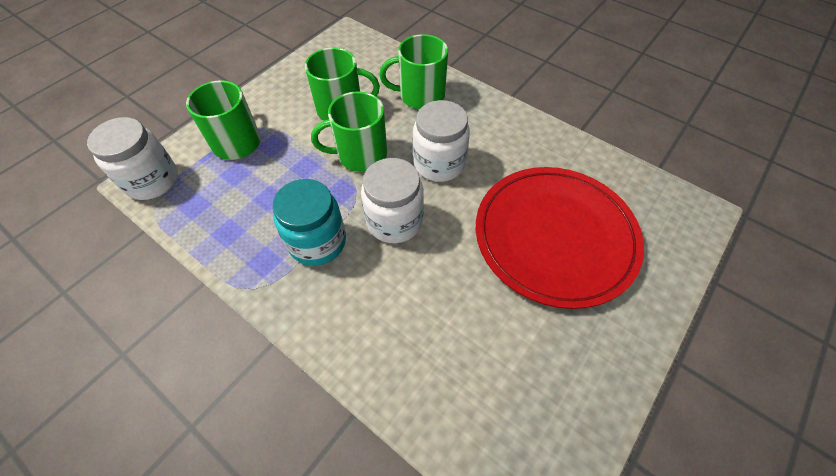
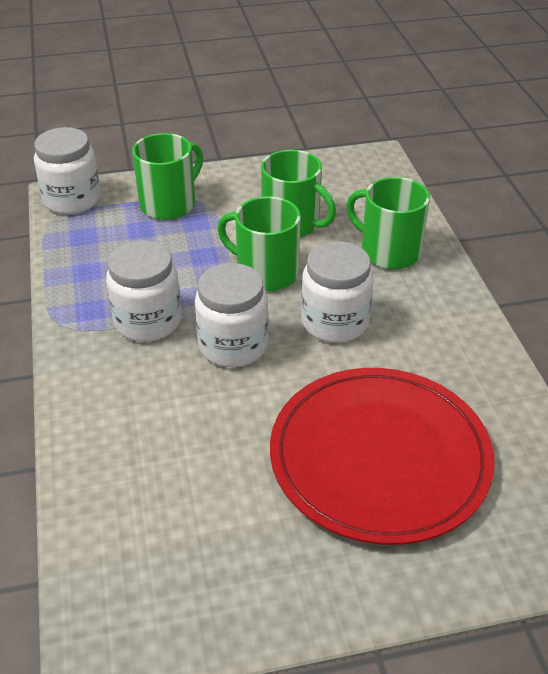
camera: 40 degrees right, 15 degrees down
turquoise jar [272,179,346,266] -> white jar [106,240,181,342]

